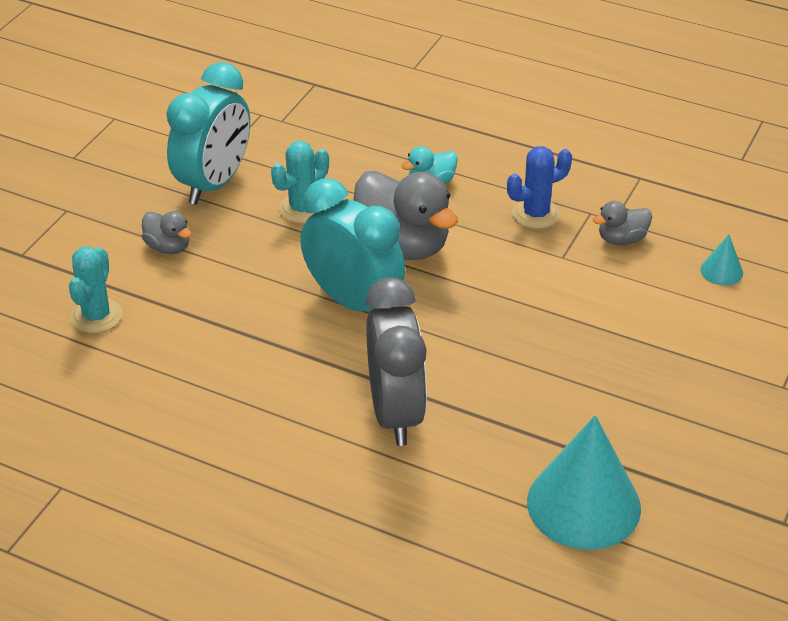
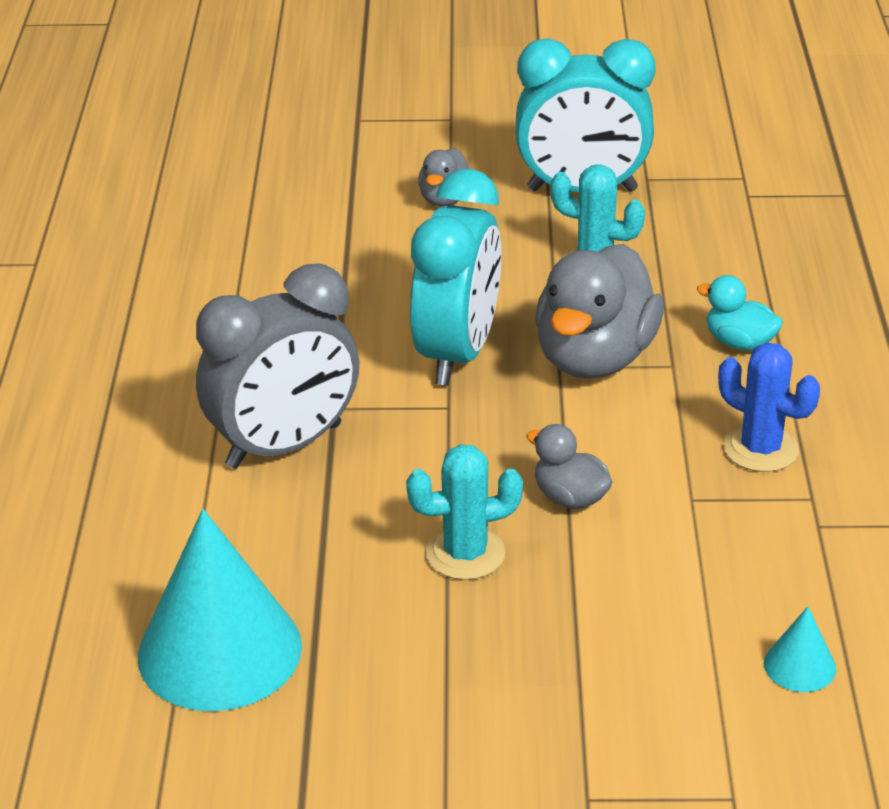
camera: 65 degrees right, 5 degrees down
turquoise cactus [69,246,122,333] -> turquoise cactus moved to [406,444,523,580]
grey duck [593,201,652,245] -> grey duck moved to [526,424,612,509]

